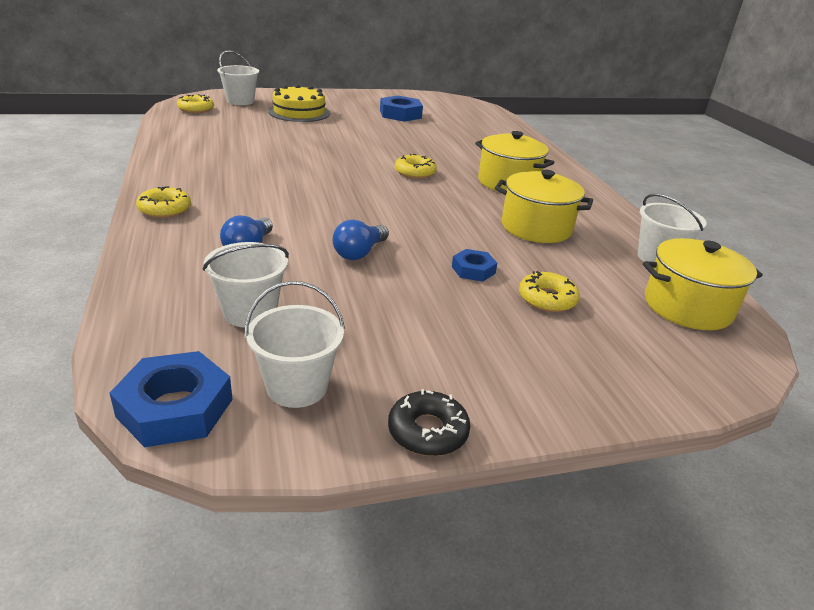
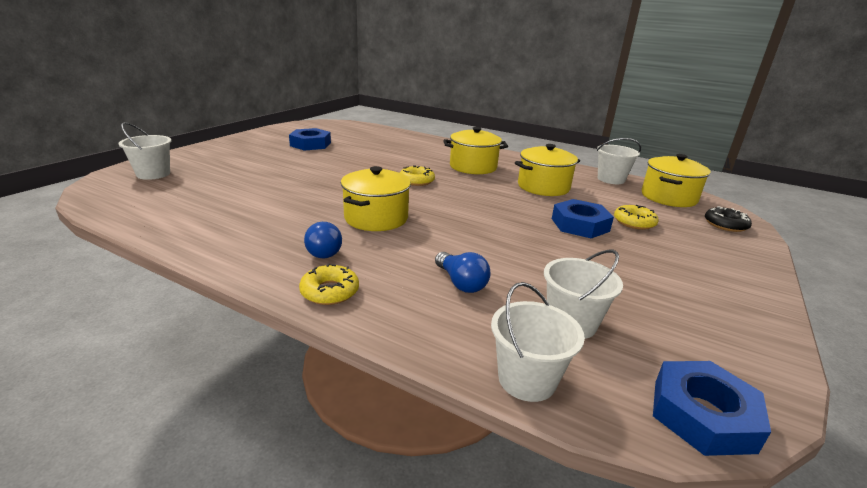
camera: 45 degrees left, 5 degrees down
yellow donut [177,94,214,113] -> none
white bucket [244,281,345,408] -> white bucket moved to [491,282,585,402]
yellow cake [268,84,330,122] -> none
blue light bulb [333,220,389,260] -> blue light bulb moved to [304,222,342,258]
black donut [388,389,470,456] -> black donut moved to [705,206,752,232]
blue nut [452,249,497,282] -> blue nut [552,199,614,238], size x1.72
none -> yellow pot [341,166,411,231]

